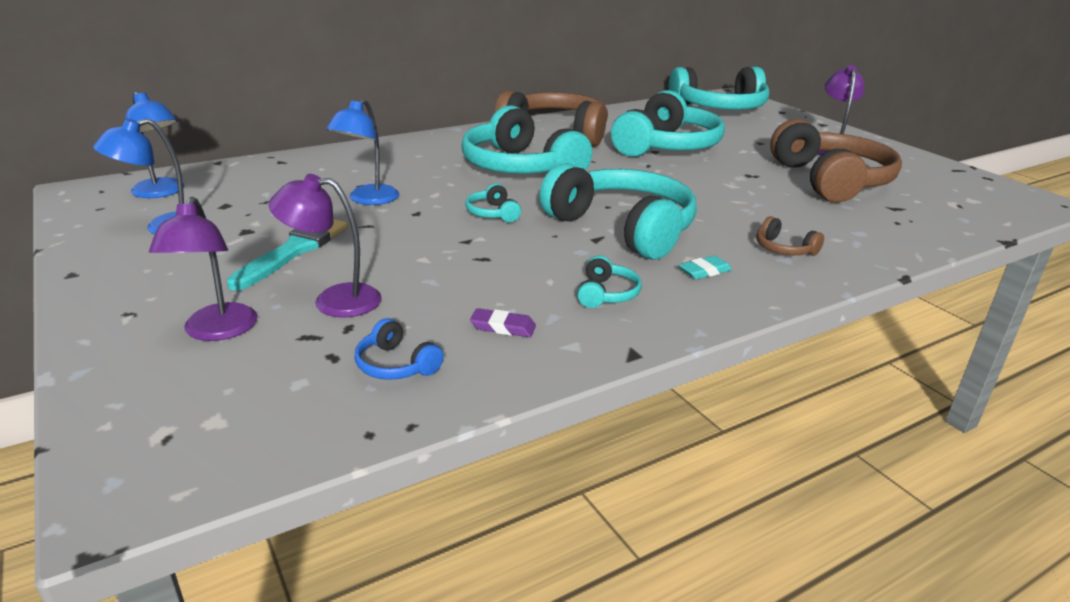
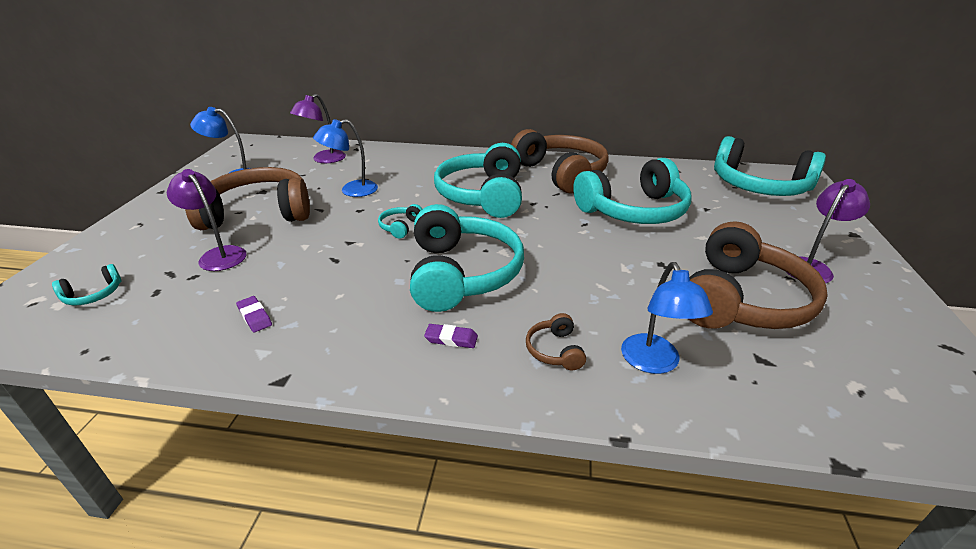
camera: 40 degrees right, 5 degrees up
blue lamp [125,91,184,198] -> blue lamp moved to [621,262,713,374]
purple lamp [149,197,258,341] -> purple lamp moved to [290,94,346,163]
turquoise brush [227,219,348,291] -> brown headphones [185,167,310,230]
blue headphones [355,318,444,380] -> none
turquoise headphones [577,255,642,308] -> turquoise headphones moved to [52,264,121,305]
turquoise eraser [679,256,732,279] -> purple eraser [424,324,478,348]

